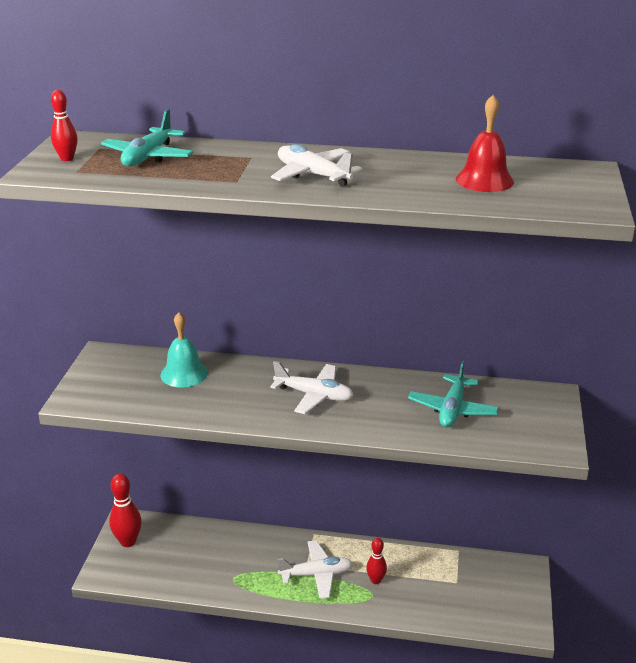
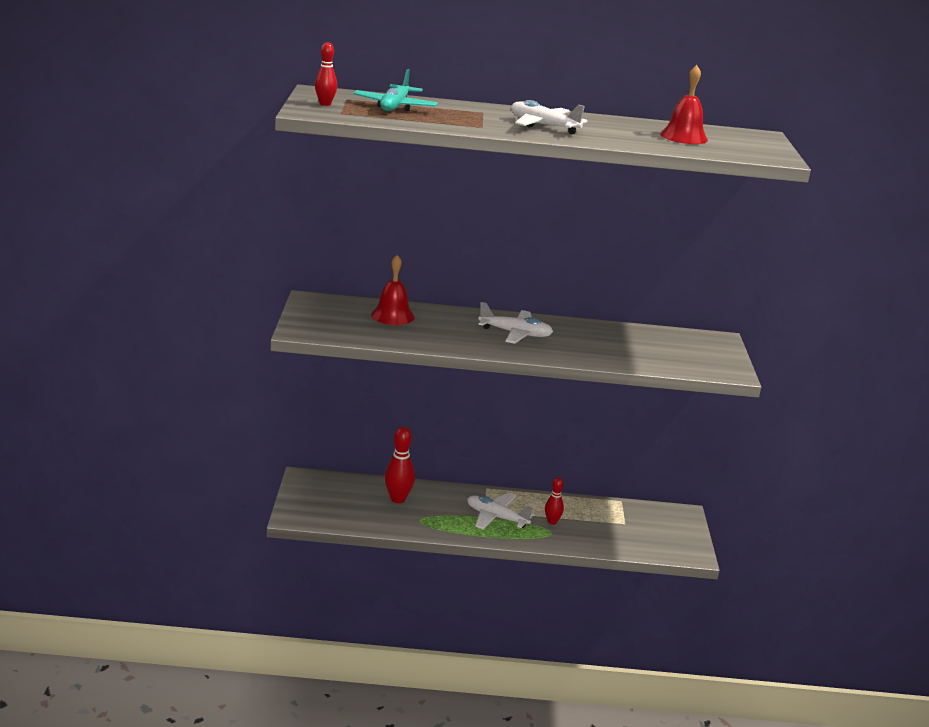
camera: 10 degrees left, 5 degrees down
red bowling pin [109,474,142,547] -> red bowling pin moved to [385,426,415,503]
turquoise bell [160,312,208,388] -> red bell [371,255,414,325]
white plane [278,540,353,599] -> white plane turned 135 degrees counterclockwise [467,493,534,530]
turquoise plane [408,360,499,427] -> none

